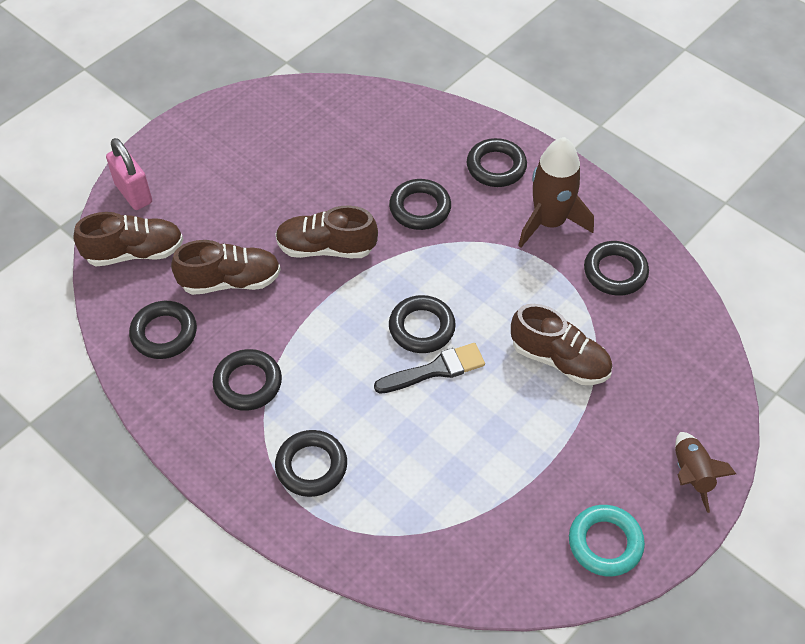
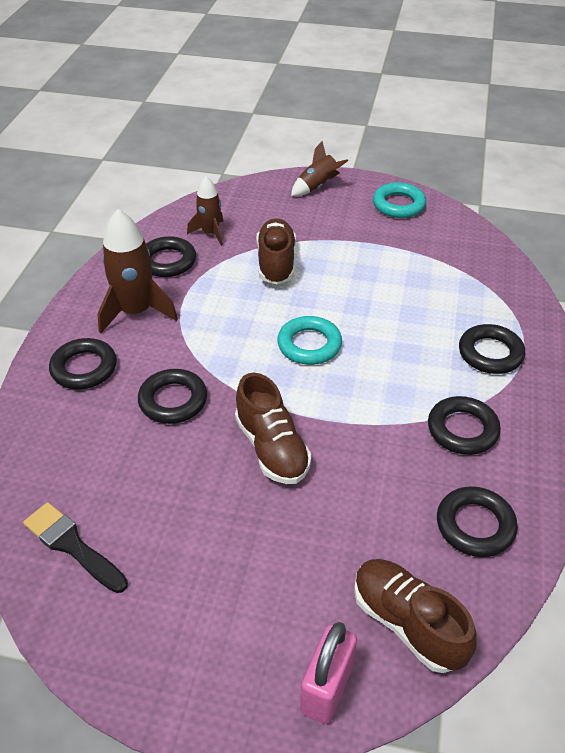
camera: 120 degrees left, 10 degrees down
brown shoe [171,240,281,295] -> none
black brush [374,343,485,394] -> black brush moved to [23,502,128,593]
black ring [389,295,456,353] -> turquoise ring [277,316,342,365]
none -> brown rocket [187,177,224,246]

